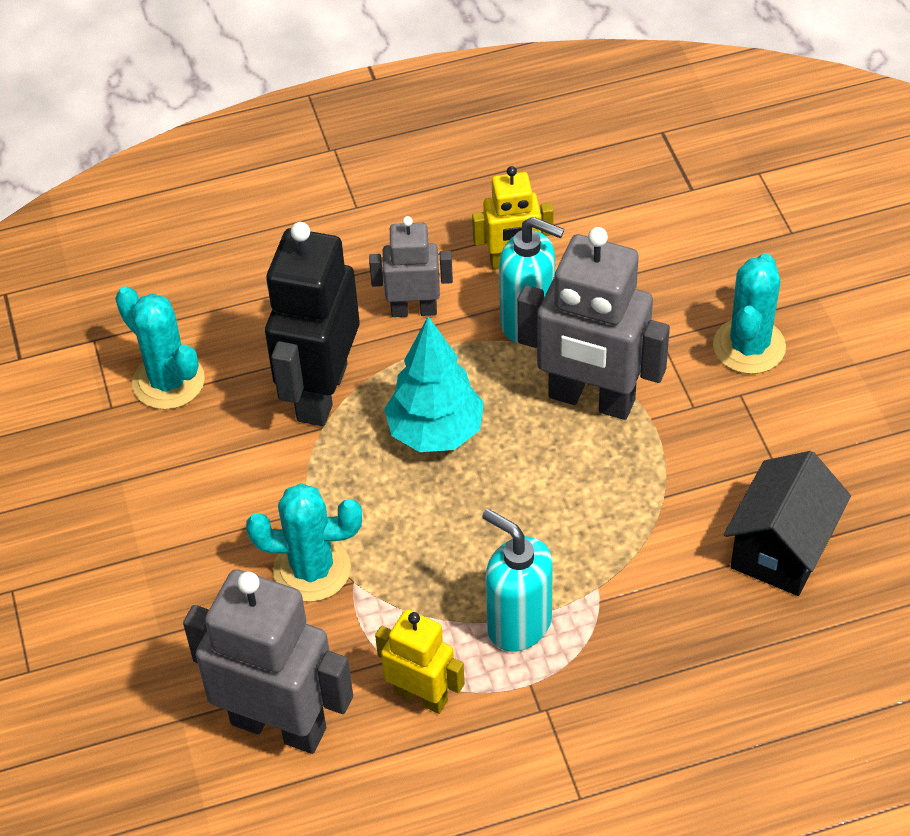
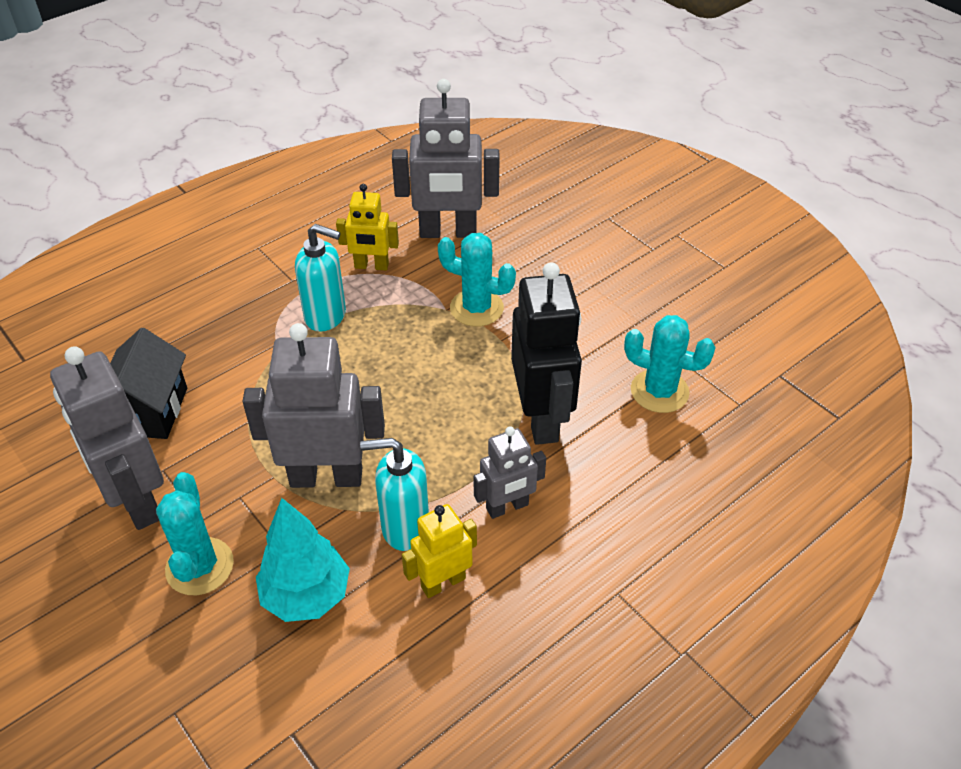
camera: 155 degrees right, 5 degrees down
turquoise cactus [246,483,362,602] -> turquoise cactus turned 45 degrees clockwise [438,233,516,327]
turquoise tree [384,316,484,452] -> turquoise tree moved to [256,498,350,622]
none -> grey robot [50,347,164,530]

